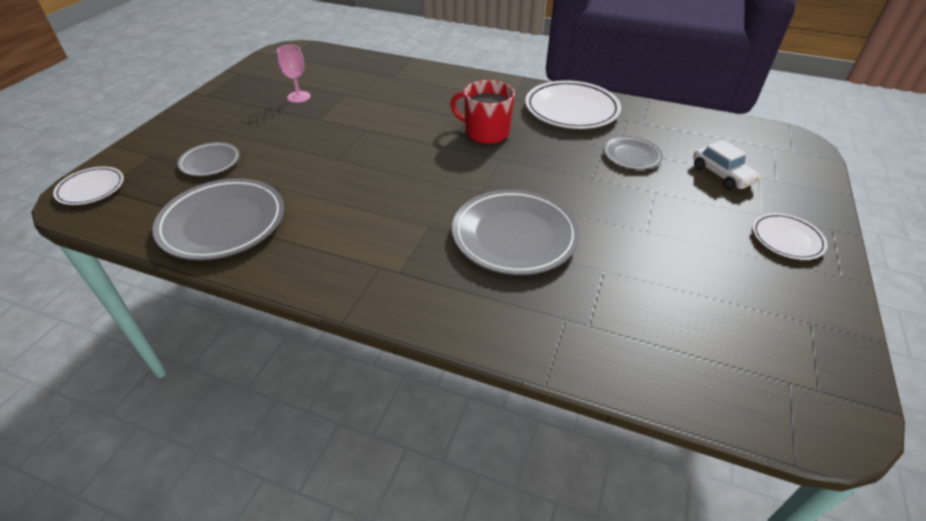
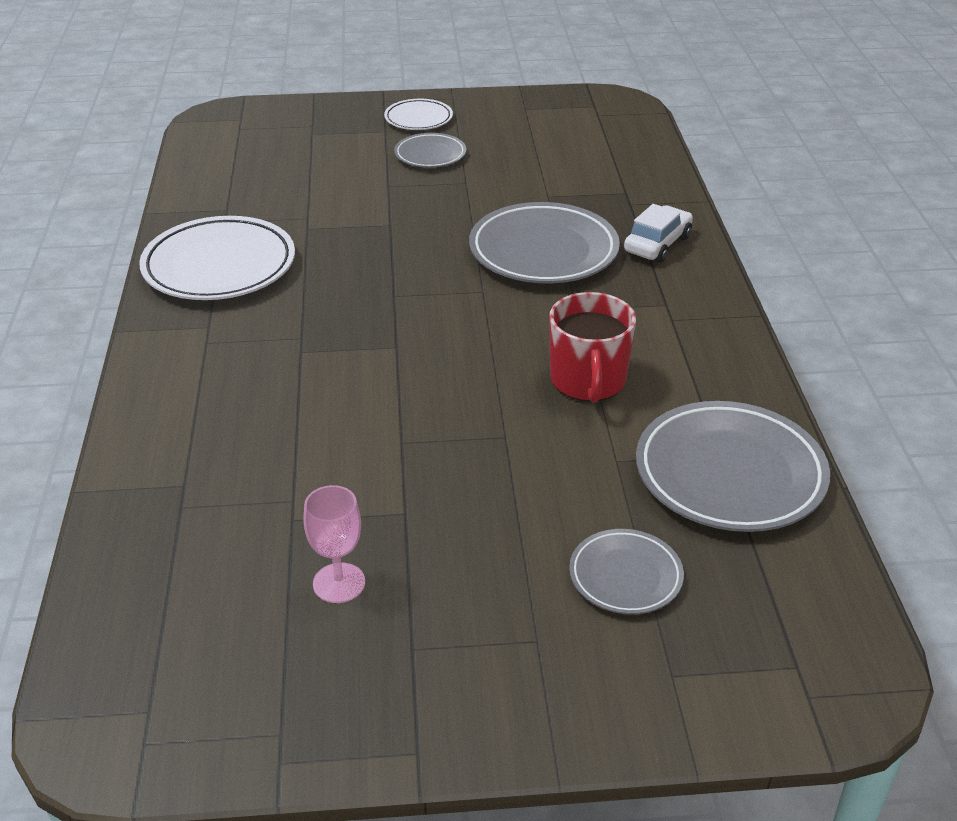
camera: 115 degrees left, 5 degrees down
white plate [53,167,124,205] -> none
red mug [450,80,515,144] -> red mug moved to [549,292,636,403]
grey plate [604,137,663,170] -> grey plate moved to [394,133,466,168]
white car [693,140,761,190] -> white car moved to [624,204,693,262]

